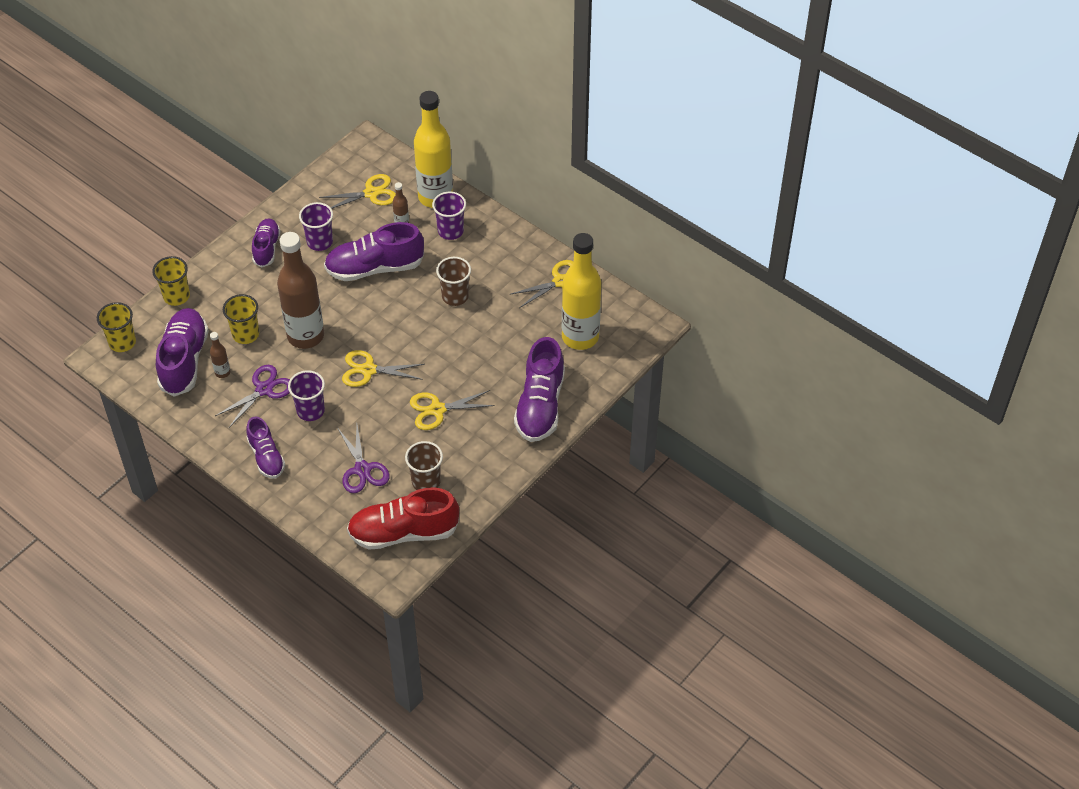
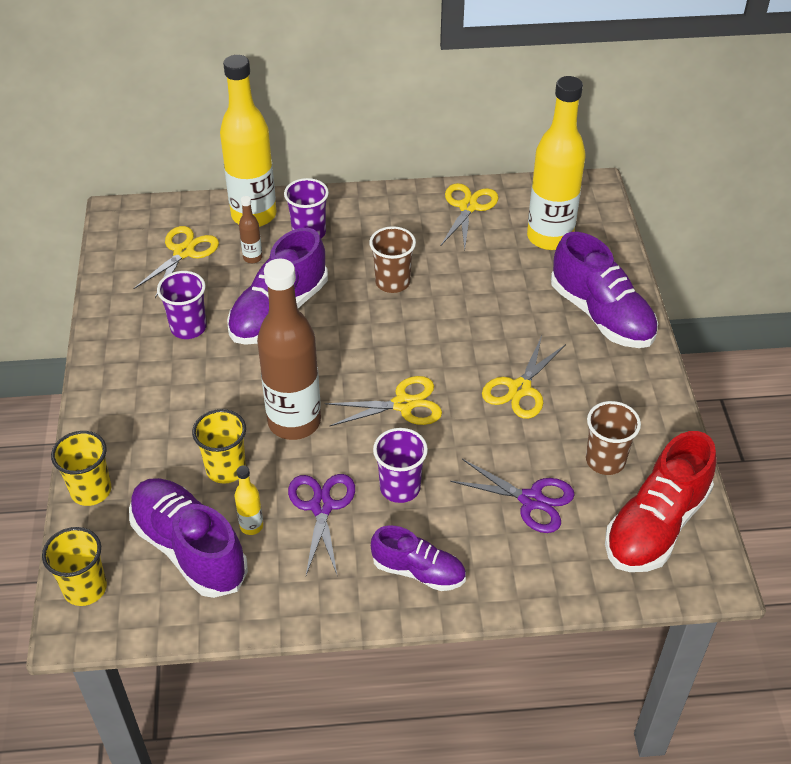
camera: 45 degrees left, 5 degrees down
brown bottle [210,332,230,378] -> yellow bottle [235,465,263,535]
purple shoe [252,218,281,267] -> none
yellow scissors [342,350,425,387] -> yellow scissors turned 150 degrees counterclockwise [325,376,442,426]

